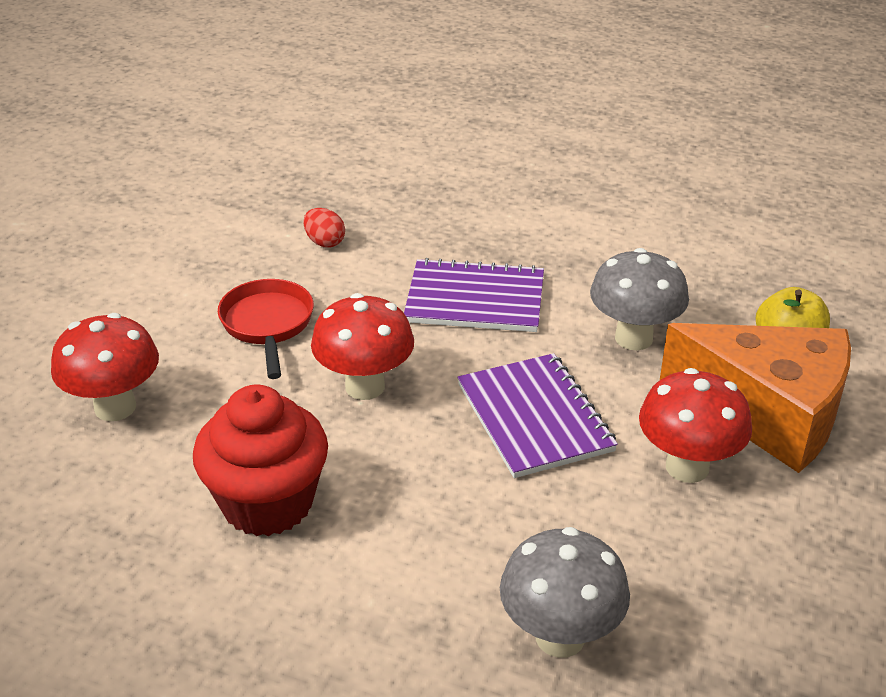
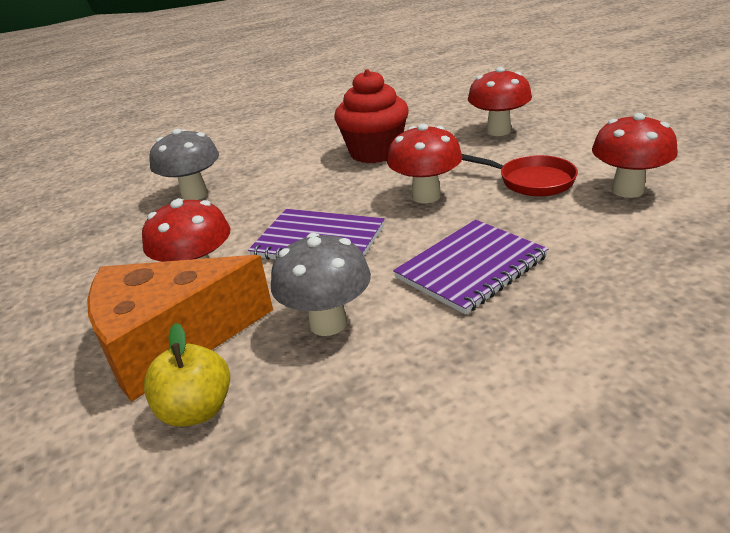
camera: 135 degrees right, 5 degrees down
red egg [303,208,345,247] -> none
none -> red mushroom [592,113,678,198]

